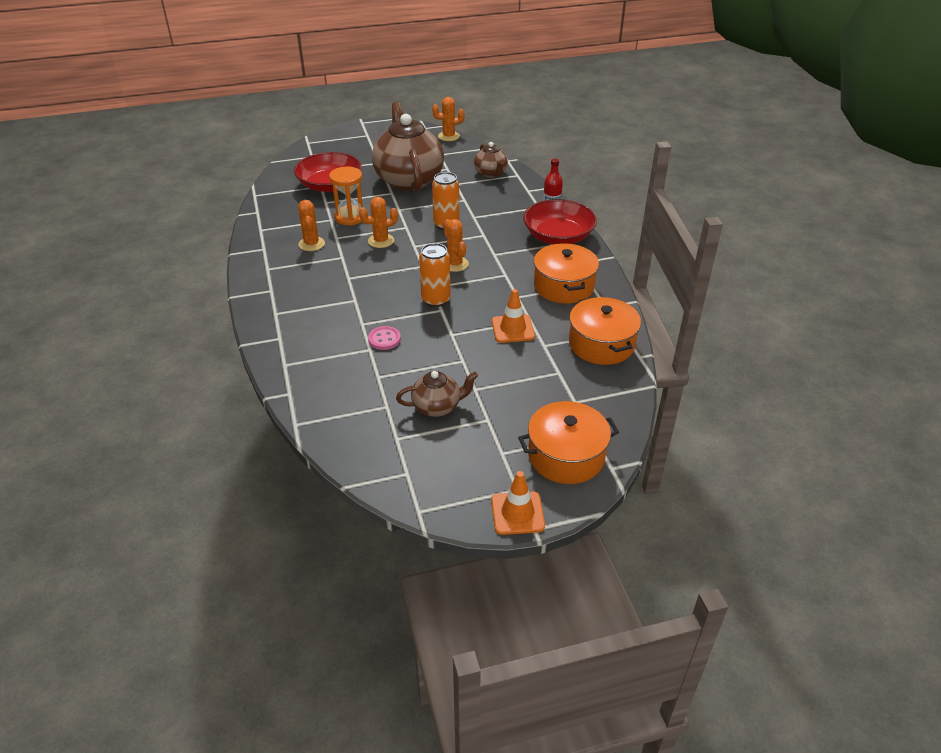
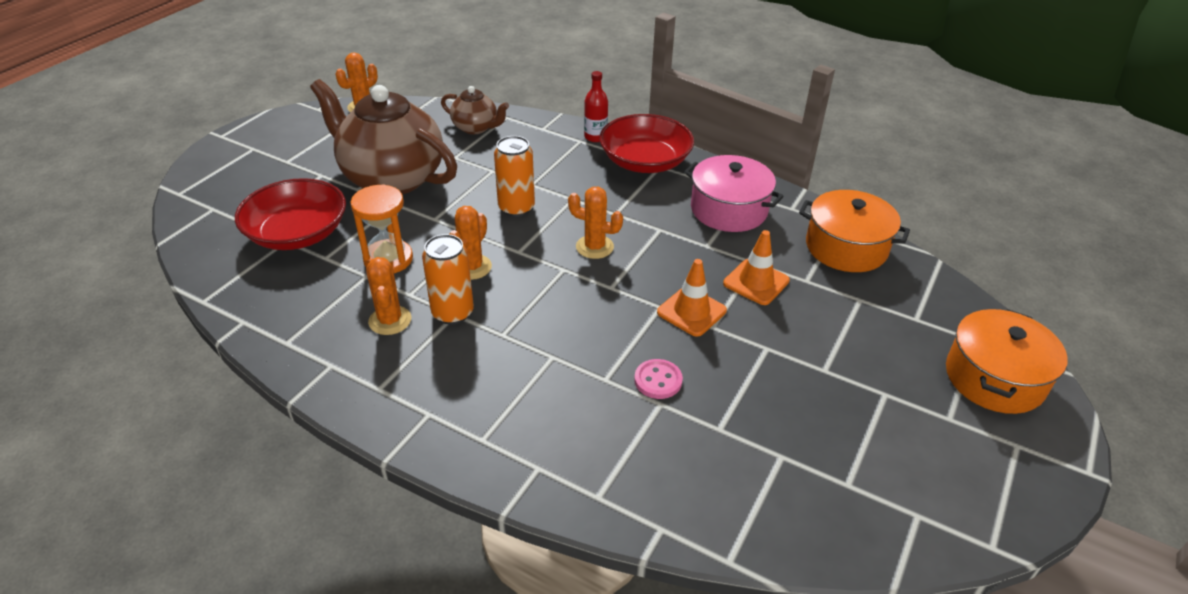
camera: 45 degrees left, 0 degrees up
orange cactus [298,200,325,251] -> orange cactus turned 45 degrees clockwise [366,257,411,335]
brown teapot [396,371,478,417] -> none
orange can [419,243,451,307] -> orange can moved to [422,234,474,325]
orange traffic cone [491,471,545,535] -> orange traffic cone moved to [657,259,727,337]
orange pot [534,243,599,304] -> pink pot [684,155,784,232]

